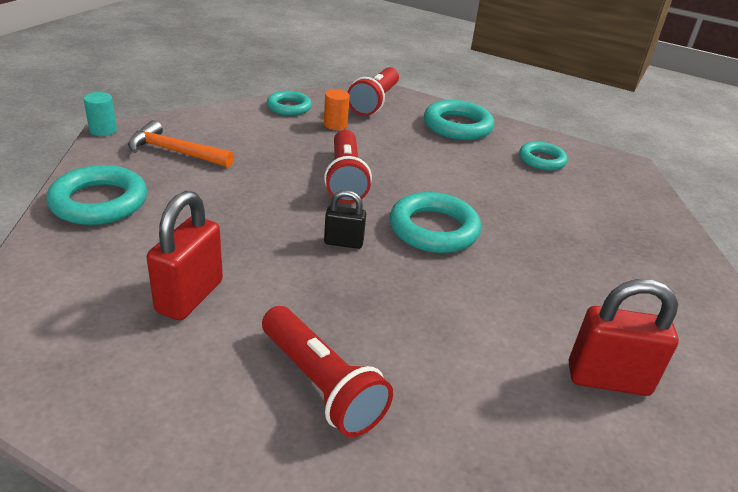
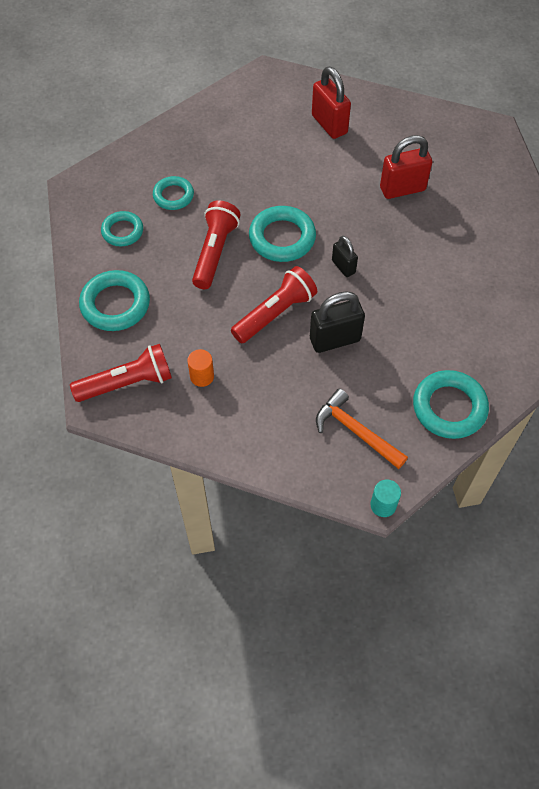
camera: 125 degrees left, 25 degrees up
orange hammer [128,120,234,168] -> orange hammer turned 150 degrees clockwise [316,388,408,469]
red padlock [147,191,223,321] -> red padlock moved to [380,135,432,199]
red flashlight [262,306,393,437] -> red flashlight moved to [192,200,241,289]
turquoise ring [267,91,312,116] -> turquoise ring moved to [153,176,194,210]
none -> black padlock [310,291,365,353]

